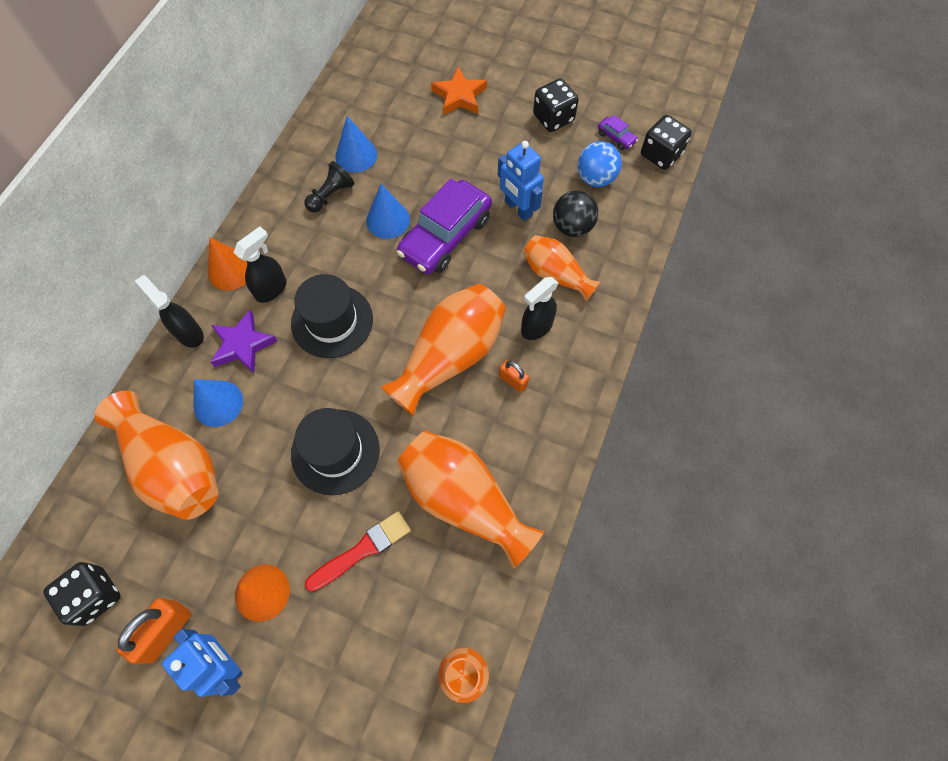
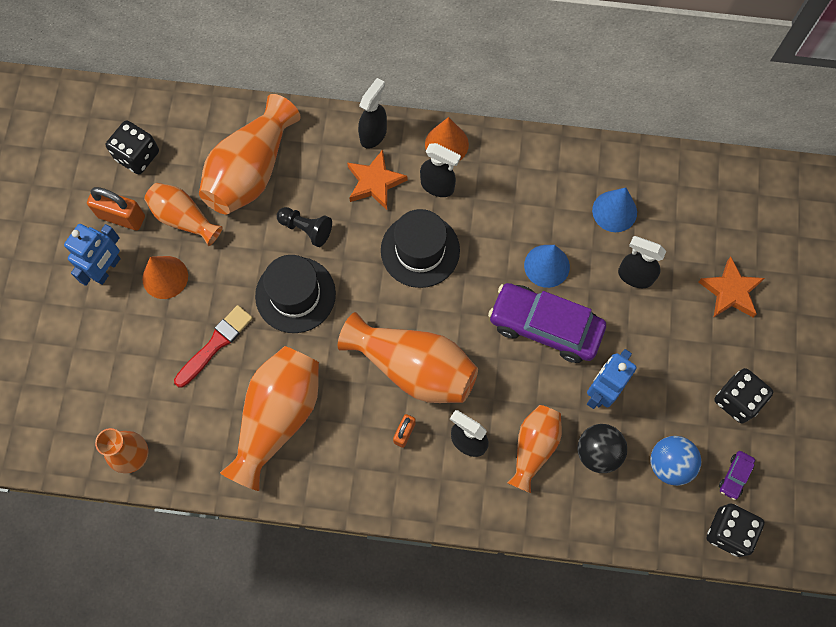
camera: 75 degrees right, 5 degrees up
blue cone [193,379,243,427] -> none
purple star [210,310,277,374] -> orange star [347,150,407,210]
black pawn [304,161,355,213] -> black pawn moved to [277,207,332,247]
red brush [305,511,411,592] -> red brush turned 90 degrees counterclockwise [174,305,253,387]
none -> orange vase [144,183,223,246]
none -> black spray bottle [618,236,666,288]

